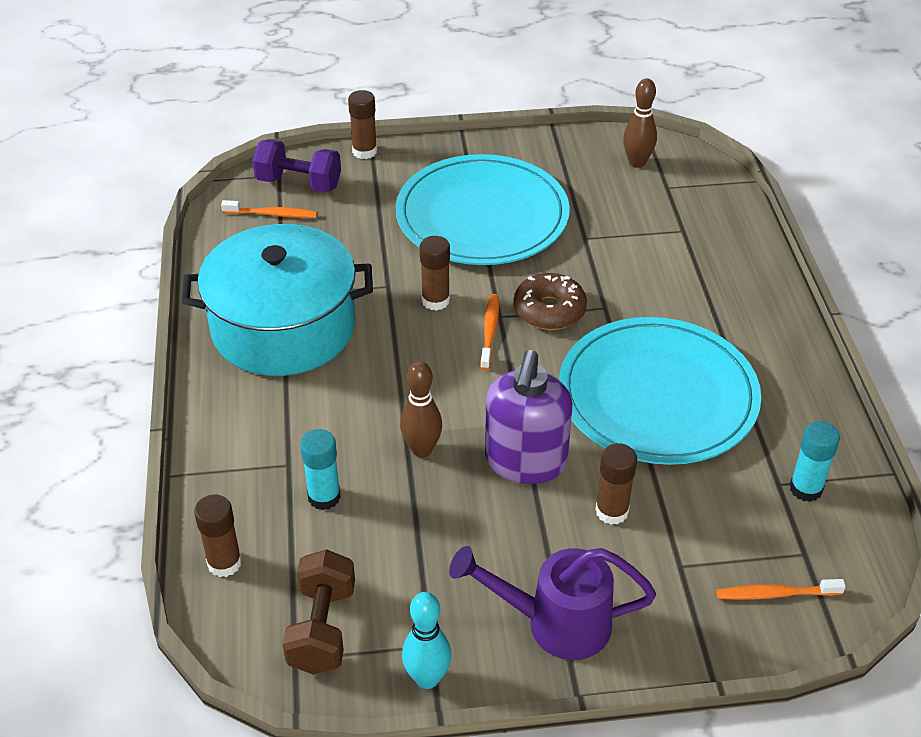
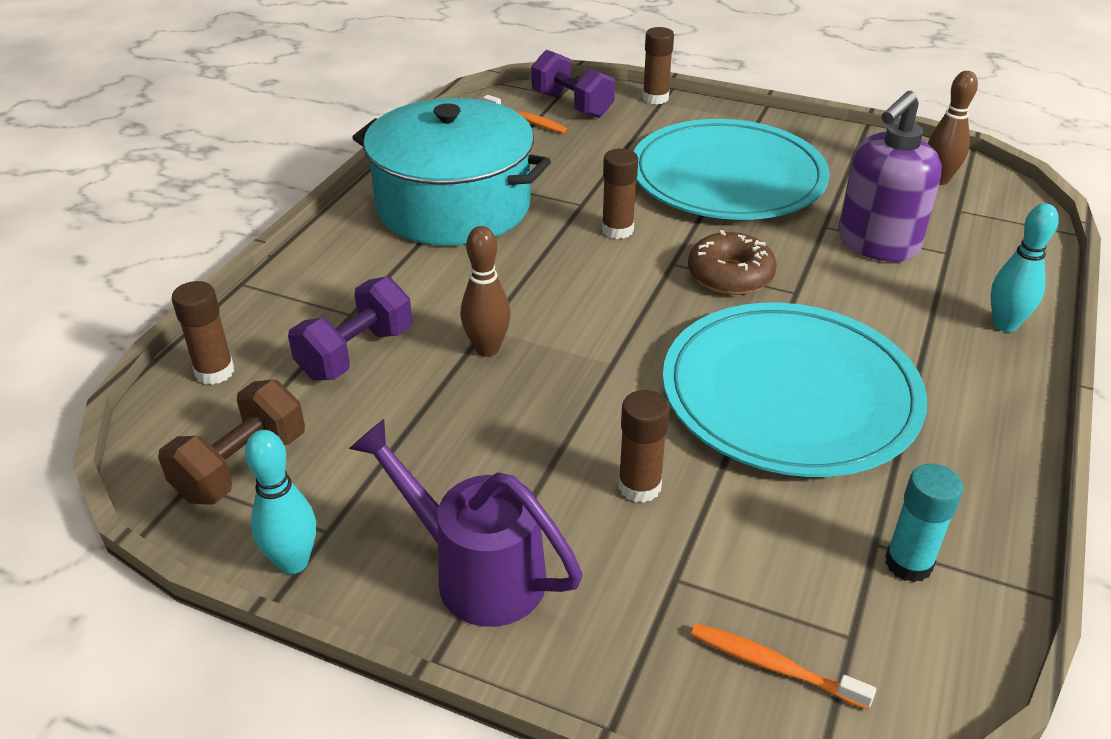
camera: 30 degrees right, 5 degrees down
turquoise glue stick [300,429,341,510] -> purple dumbbell [288,277,412,380]
orange toothbrush [480,294,499,370] -> none
purple soap dispenser [485,350,572,484] -> purple soap dispenser moved to [838,91,942,262]
none -> turquoise bowling pin [991,203,1059,332]

